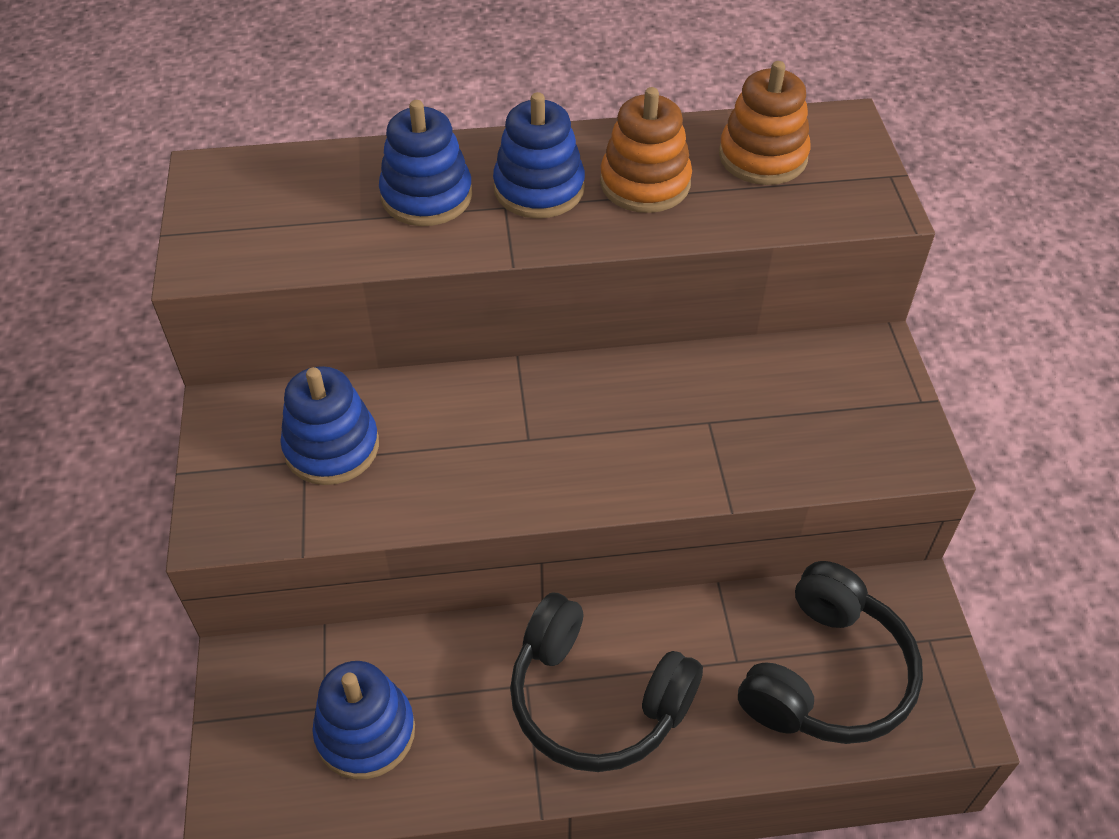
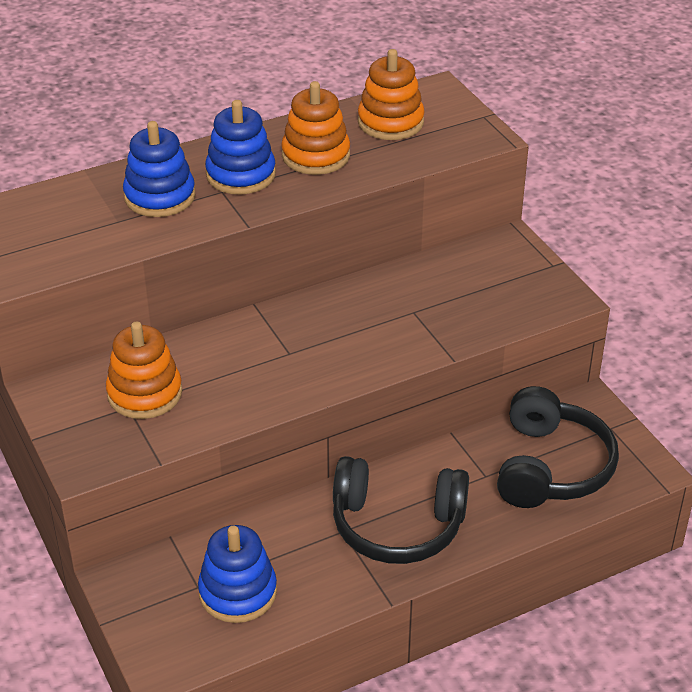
camera: 20 degrees left, 10 degrees down
blue stacking toy [280,366,379,485] -> orange stacking toy [106,321,182,419]

